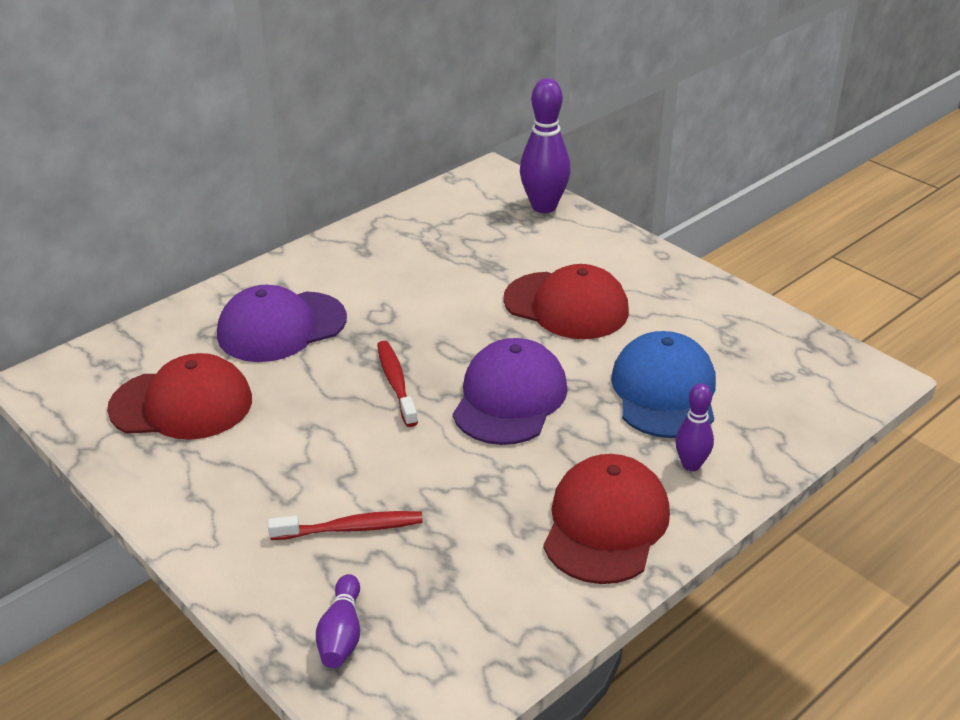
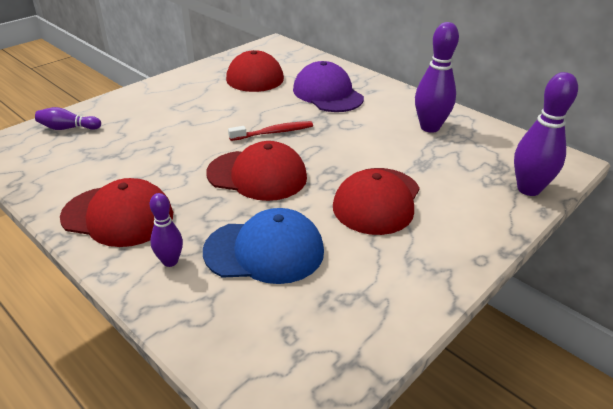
camera: 85 degrees right, 0 degrees up
red toothbrush [268,511,423,540] -> none
purple cap [453,338,568,445] -> red cap [207,141,307,201]
none -> purple bowling pin [415,22,459,133]

